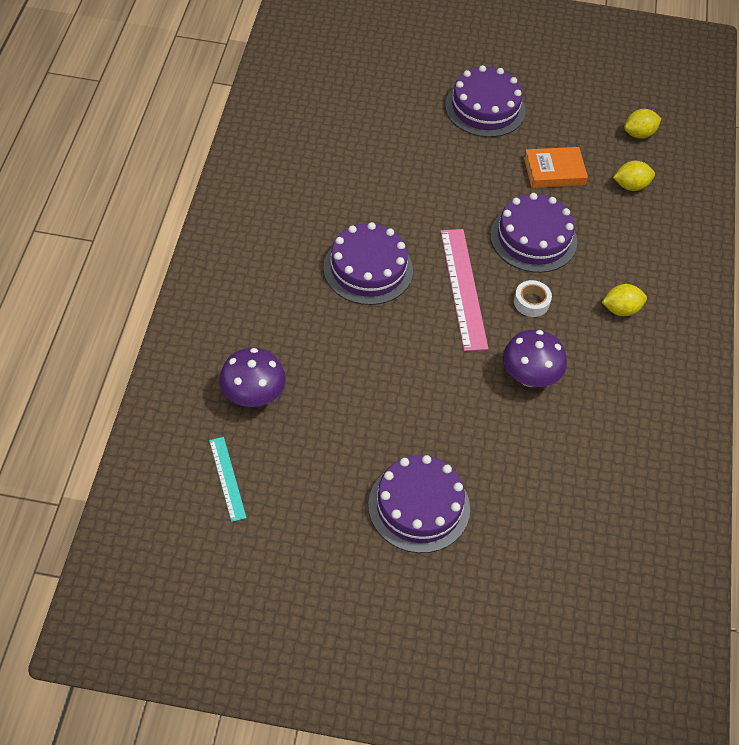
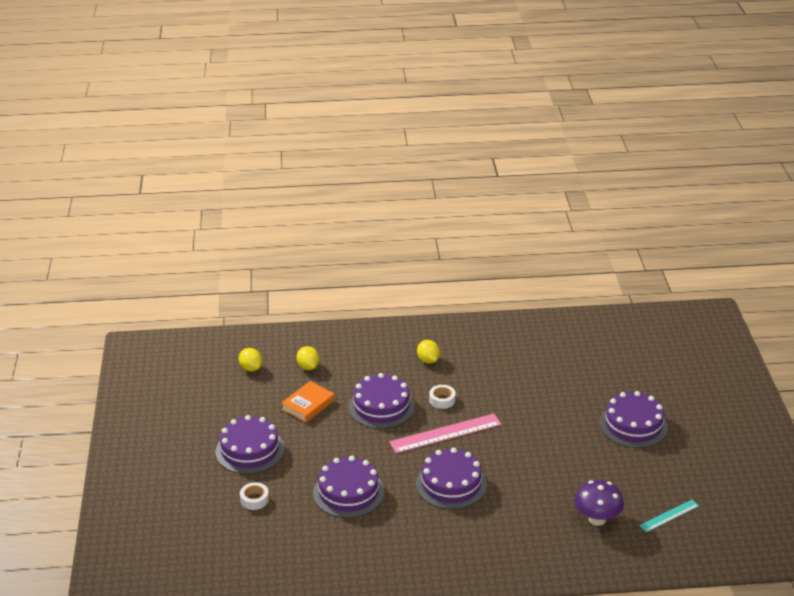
camera: 100 degrees left, 20 degrees down
purple mushroom [503,330,567,387] -> none
orange book [524,147,588,188] -> orange book turned 60 degrees clockwise [281,381,335,423]
none -> white tape [240,482,269,510]
none -> purple cake [313,456,384,518]

